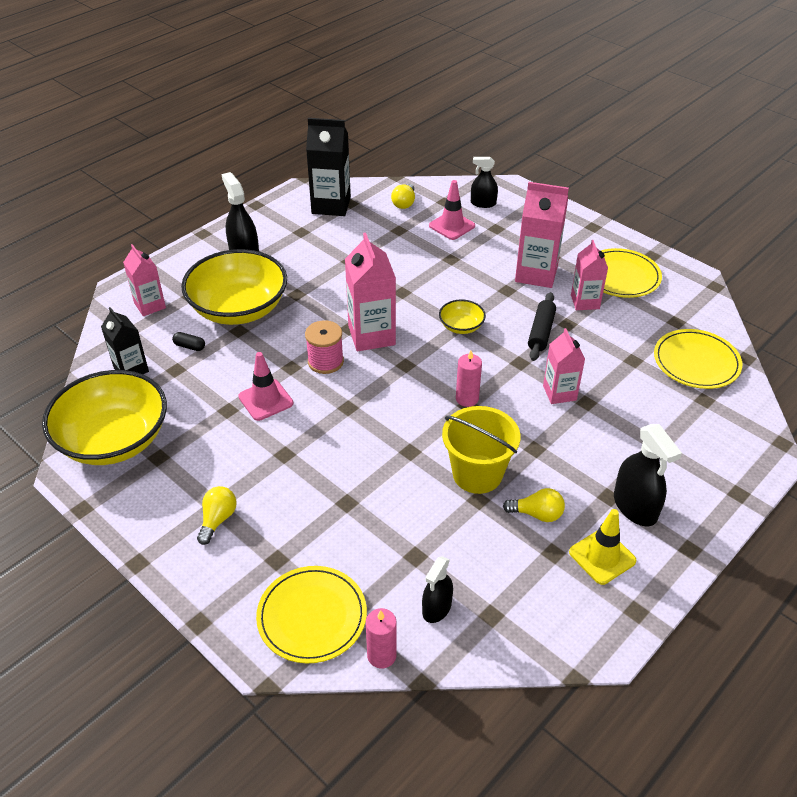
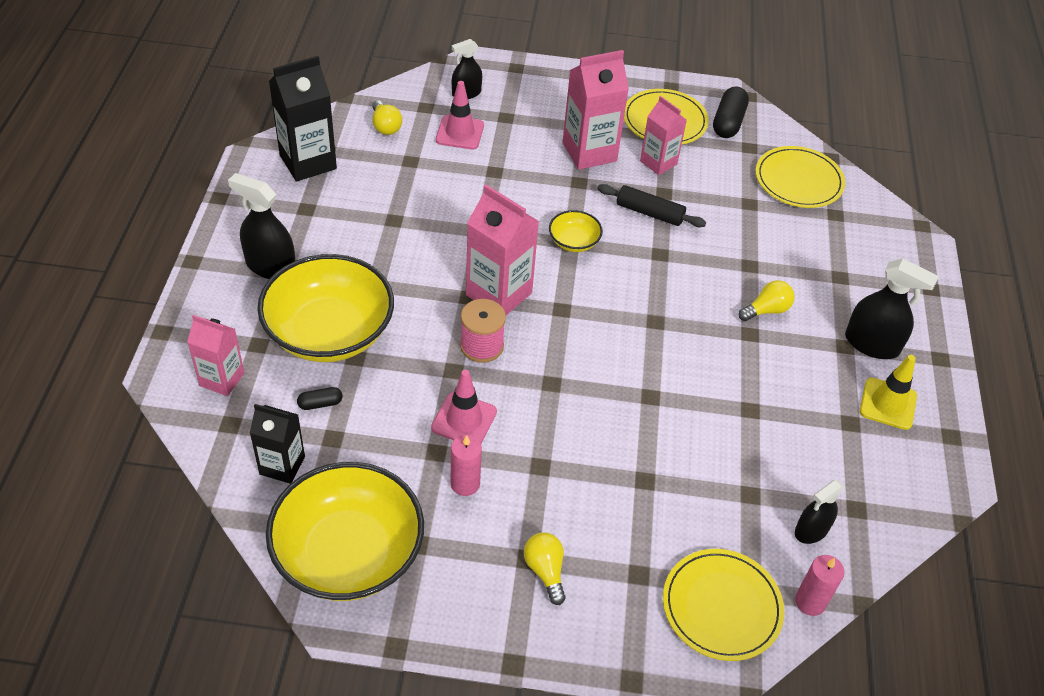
camera: 40 degrees left, 5 degrees up
black spray bottle [422,556,453,623] -> black spray bottle turned 60 degrees clockwise [795,480,845,544]
yellow bucket [442,406,520,494] -> none
pink candle [456,350,482,407] -> pink candle moved to [451,435,482,496]
yellow light bulb [503,488,565,522] -> yellow light bulb moved to [739,280,795,321]
black rolling pin [528,292,556,361] -> black rolling pin turned 45 degrees counterclockwise [597,184,706,227]
pink carton [543,328,585,404] -> none
none -> black capsule [713,86,749,138]

